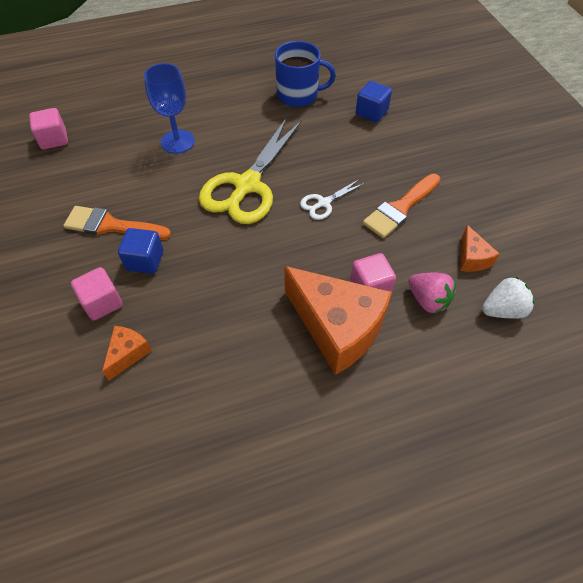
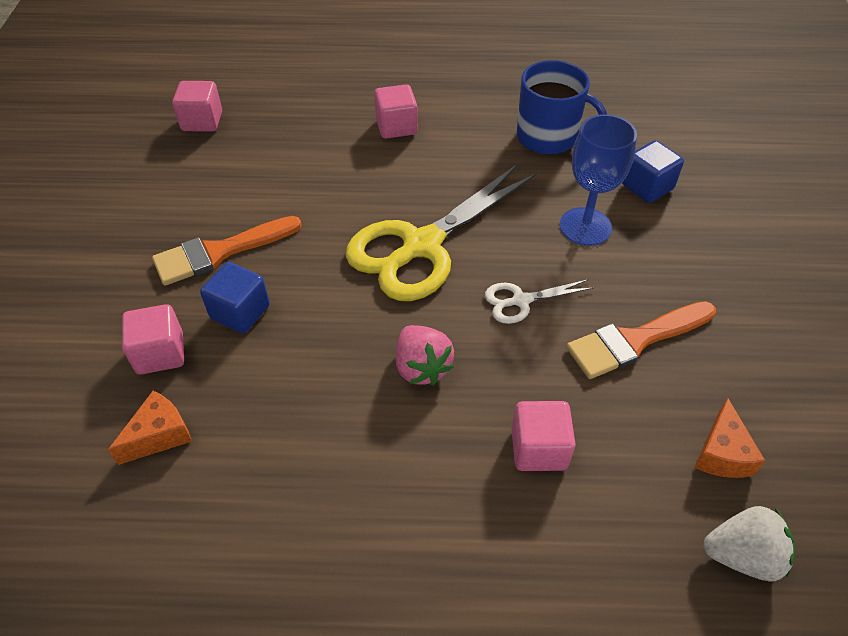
camera: 20 degrees right, 5 degrees down
orange brush [63,206,171,240] -> orange brush turned 60 degrees counterclockwise [152,216,302,286]
blue goblet [144,63,195,154] -> blue goblet moved to [560,114,637,246]
orange cheese [284,266,392,375] -> none
pink strawberry [408,273,456,314] -> pink strawberry moved to [396,325,454,385]
none -> pink cube [374,84,418,139]

